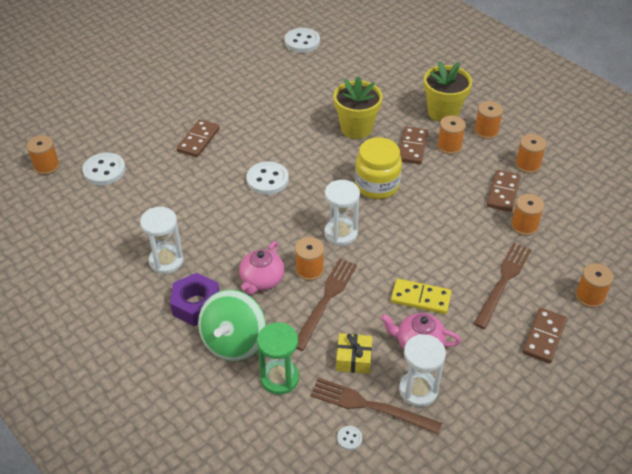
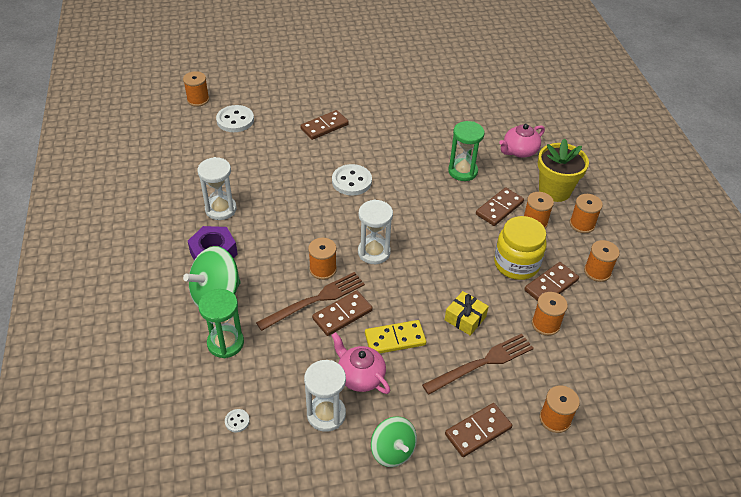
camera: 30 degrees right, 0 degrees up
pink teapot [239,241,285,295] -> pink teapot moved to [499,124,545,158]
white button [285,28,320,53] -> none
brown fork [310,378,442,435] -> none
yellow flower pot [333,76,383,139] -> green hourglass [448,121,485,181]
yellow gift [336,333,372,374] -> yellow gift moved to [445,291,489,336]
yellow jar [355,137,402,199] -> yellow jar moved to [494,216,546,280]
yellow domino [391,279,452,314] -> yellow domino turned 60 degrees counterclockwise [365,320,426,353]
none -> brown domino [312,290,373,336]
none -> green spinning top [371,416,417,467]

